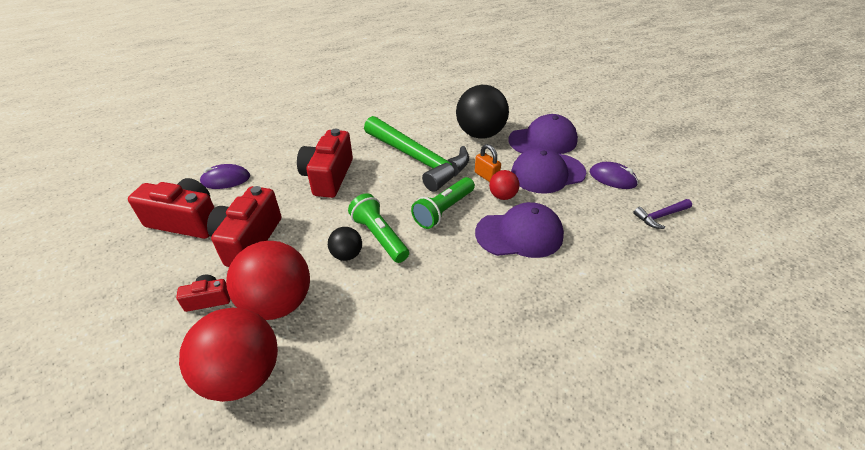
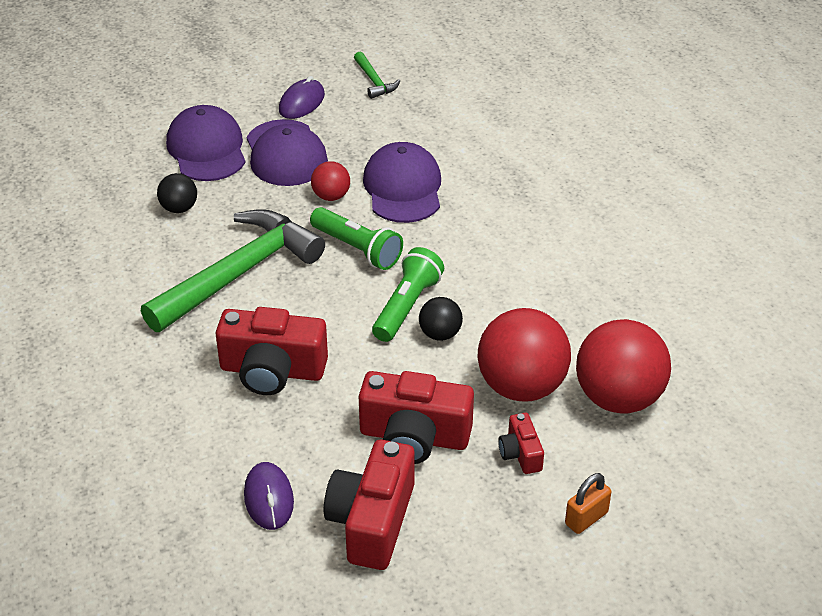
camera: 90 degrees left, 0 degrees up
green flashlight [348,193,409,263] -> green flashlight turned 150 degrees clockwise [372,247,444,342]
black ball [456,85,509,139] -> black ball [157,173,197,213], size x0.49
orange padlock [475,144,501,182] -> orange padlock moved to [565,473,611,534]
purple hammer [633,199,692,229] -> green hammer [354,52,400,99]

